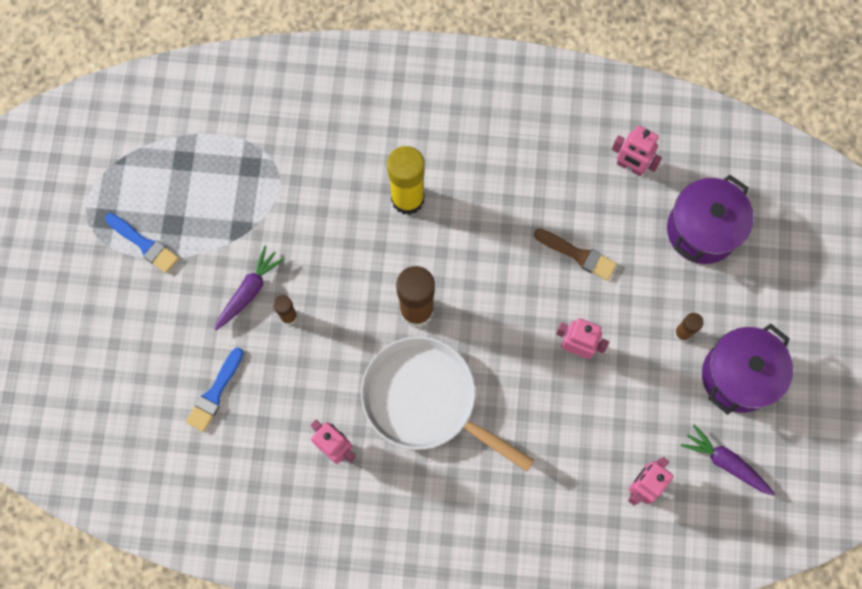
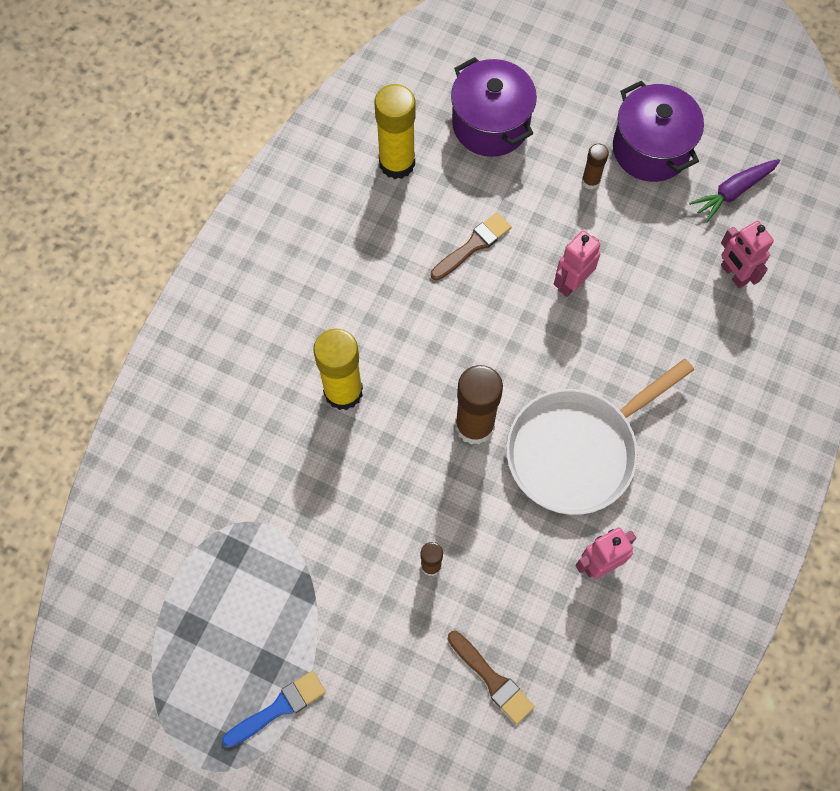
camera: 70 degrees left, 5 degrees down
blue brush [186,347,244,432] -> brown brush [448,631,535,725]
purple carrot [215,246,284,330] -> none
pink robot [612,125,662,176] -> yellow glue stick [375,84,416,179]

